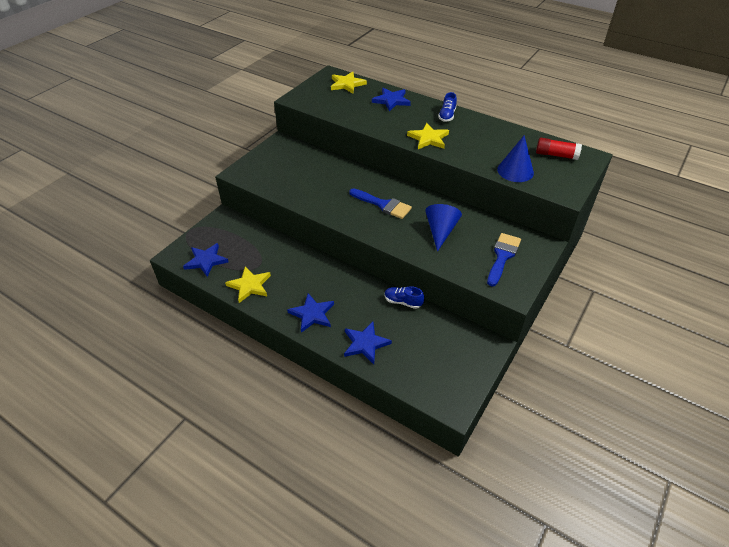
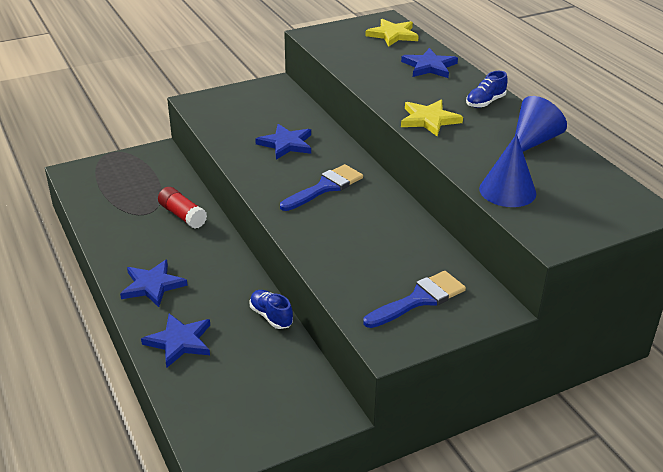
camera: 30 degrees right, 10 degrees down
blue star [183,243,229,277] -> blue star moved to [255,124,311,160]
yellow star [225,267,271,303] -> none
blue brush [349,188,412,219] -> blue brush turned 105 degrees counterclockwise [280,164,363,211]
blue cone [425,204,462,252] -> blue cone moved to [515,96,567,152]
red glue stick [536,138,582,160] -> red glue stick moved to [158,187,207,229]

